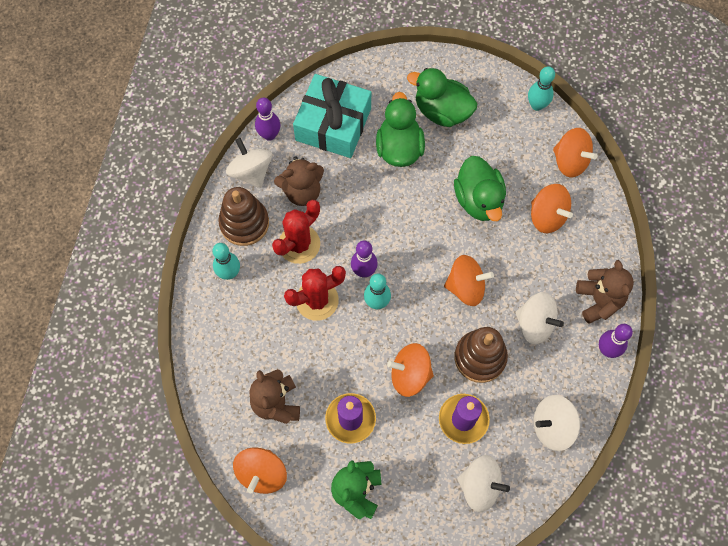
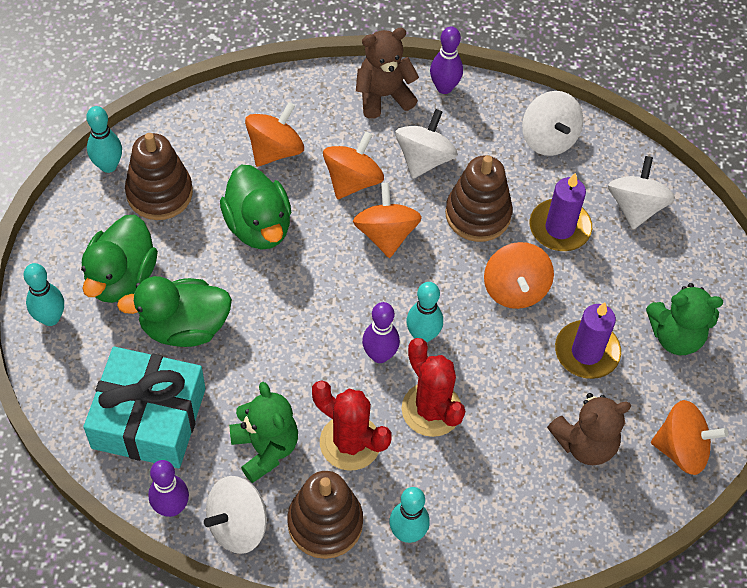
camera: 100 degrees left, 10 degrees down
brown teddy bear [274,157,324,206] -> green teddy bear [229,382,298,483]
green duck [454,156,506,221] -> green duck turned 90 degrees clockwise [220,165,291,250]
orange spinning top [553,128,597,177] -> orange spinning top moved to [323,131,384,199]
none -> turquoise bowling pin [24,263,64,326]
none -> brown stacking toy [125,133,193,220]

